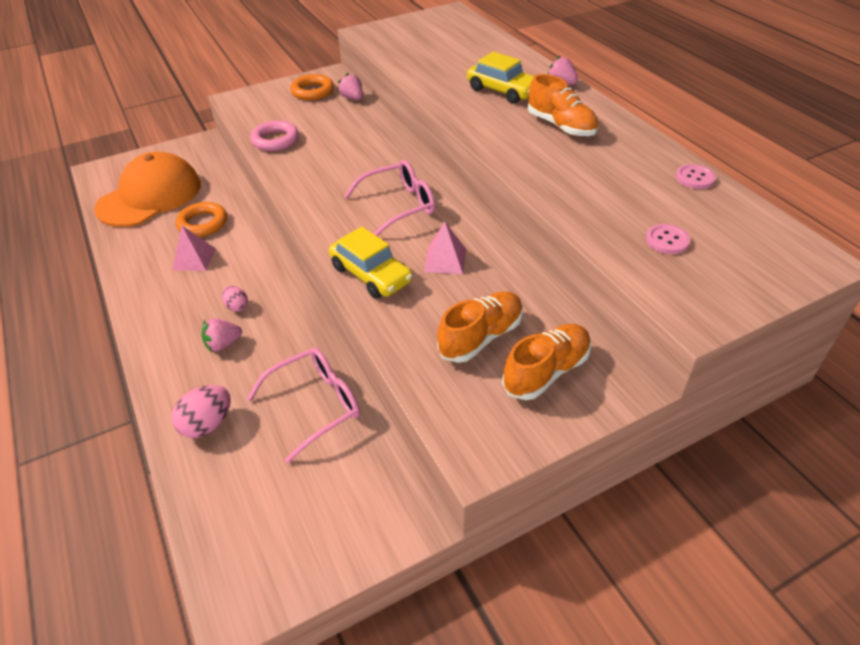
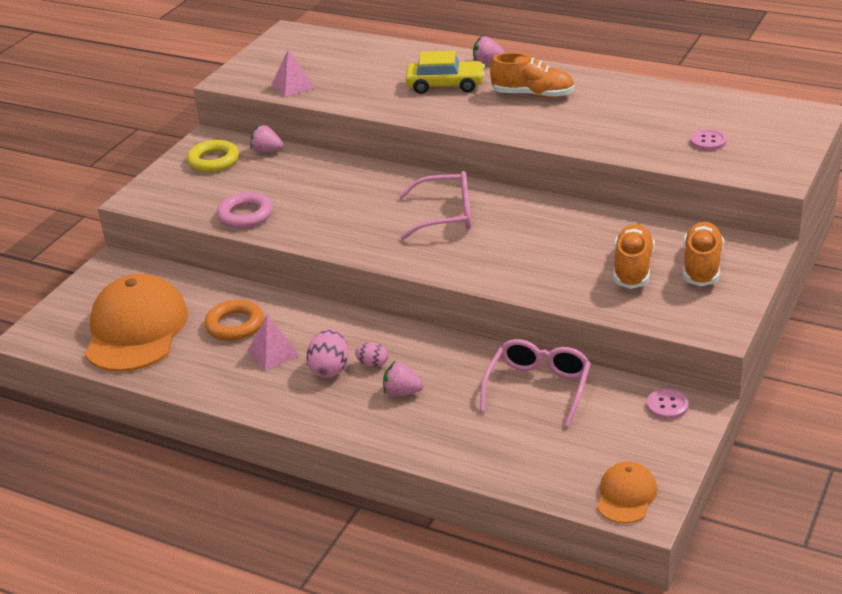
camera: 35 degrees left, 10 degrees down
pink egg [171,385,231,438] -> pink egg moved to [306,329,349,378]
pink strawberry [202,318,242,352] -> pink strawberry turned 75 degrees clockwise [383,361,424,396]
orange ring [290,74,334,100] -> yellow ring [187,140,239,172]
yellow car [329,226,413,299] -> none
pink glasses [344,160,435,236] -> pink glasses turned 60 degrees clockwise [399,171,471,240]
pink pyramid [424,222,466,274] -> pink pyramid moved to [272,49,315,97]
pink button [675,164,716,189] -> pink button moved to [647,389,689,419]
none -> orange cap [597,461,657,524]

